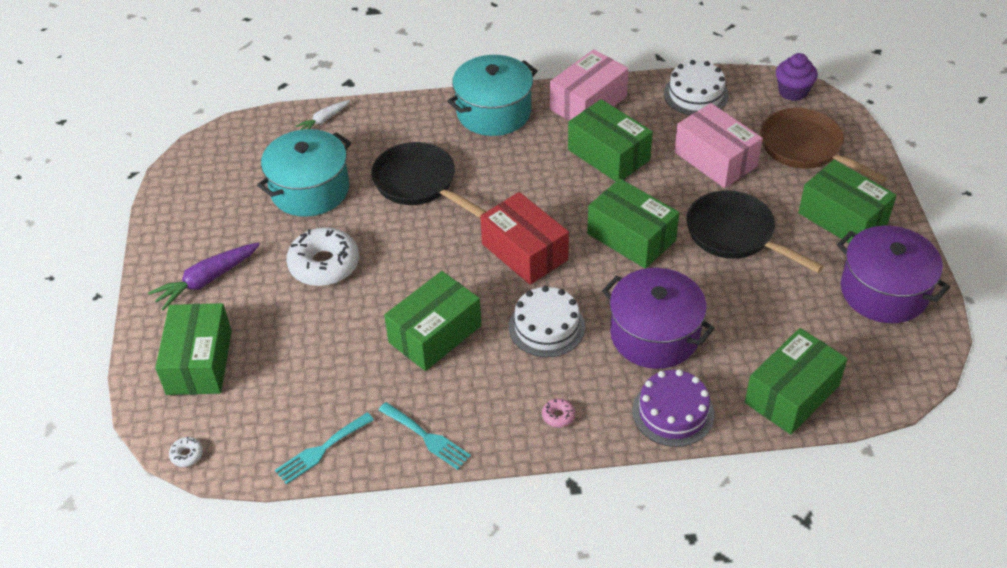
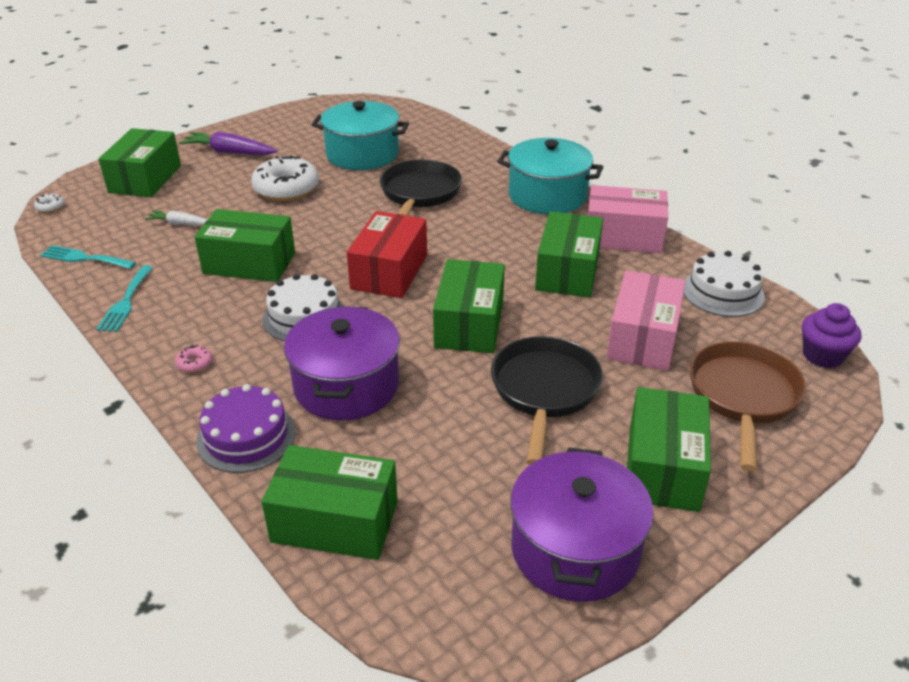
camera: 55 degrees right, 10 degrees down
green box [155,303,232,395] -> green box turned 45 degrees counterclockwise [99,128,181,197]
white carrot [296,100,350,130] -> white carrot moved to [145,210,207,225]

